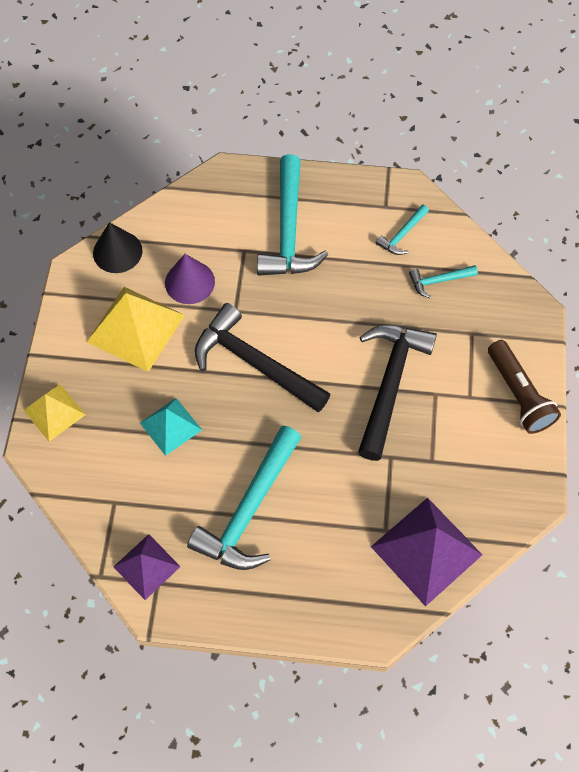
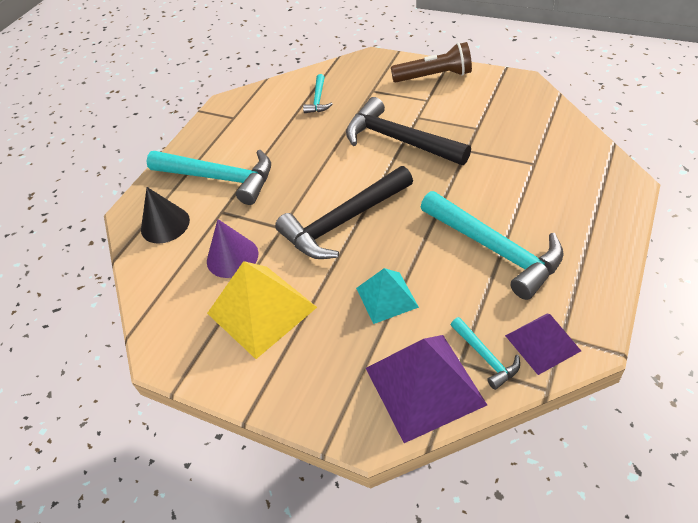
camera: 65 degrees left, 15 degrees down
yellow pyramid [24,384,86,441] -> none
black cone [93,222,143,273] -> black cone moved to [141,187,190,244]
purple pyramid [371,498,483,606] -> purple pyramid moved to [366,335,487,443]
turquoise hammer [375,205,429,255] -> turquoise hammer moved to [451,317,520,390]

